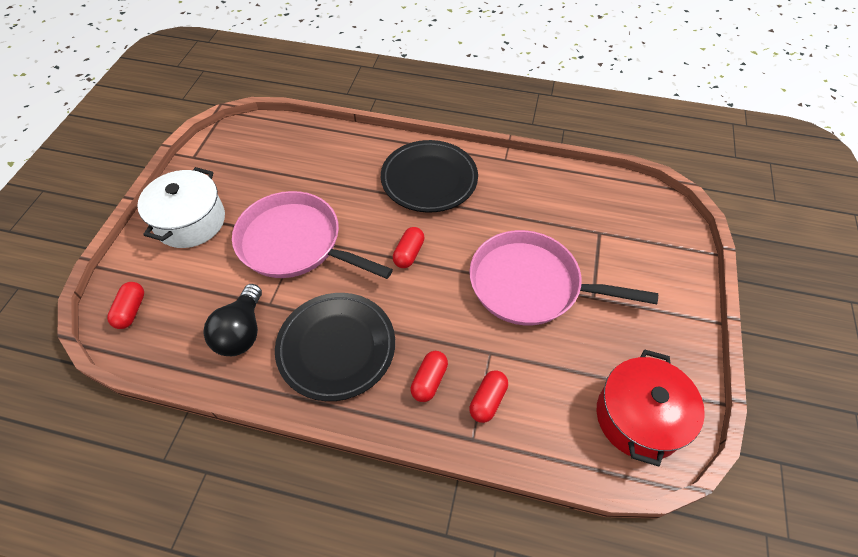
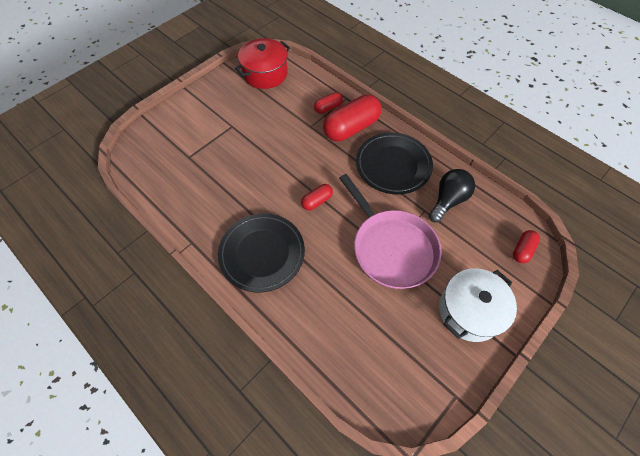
camera: 150 degrees left, 5 degrees up
red capsule [411,351,448,402] -> red capsule [323,95,381,141], size x2.00
pink pan [469,230,658,325] -> none

